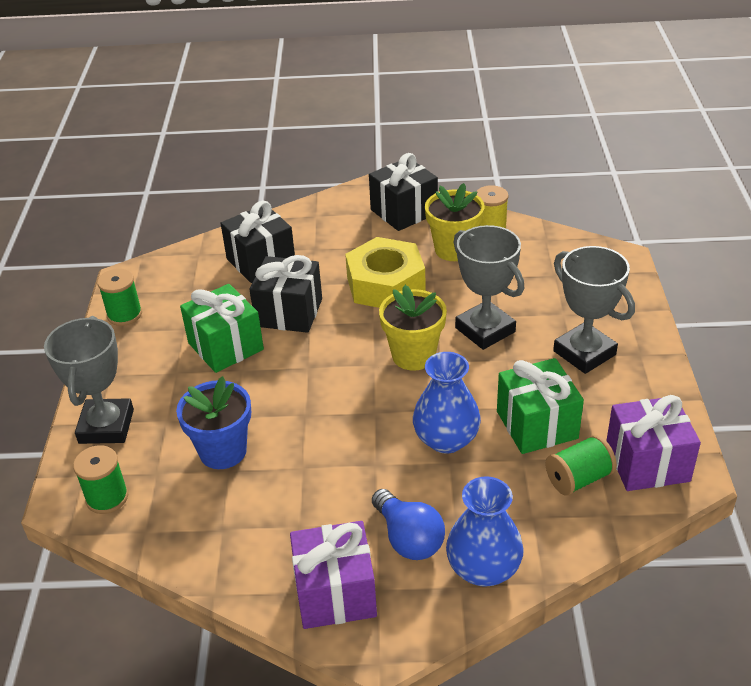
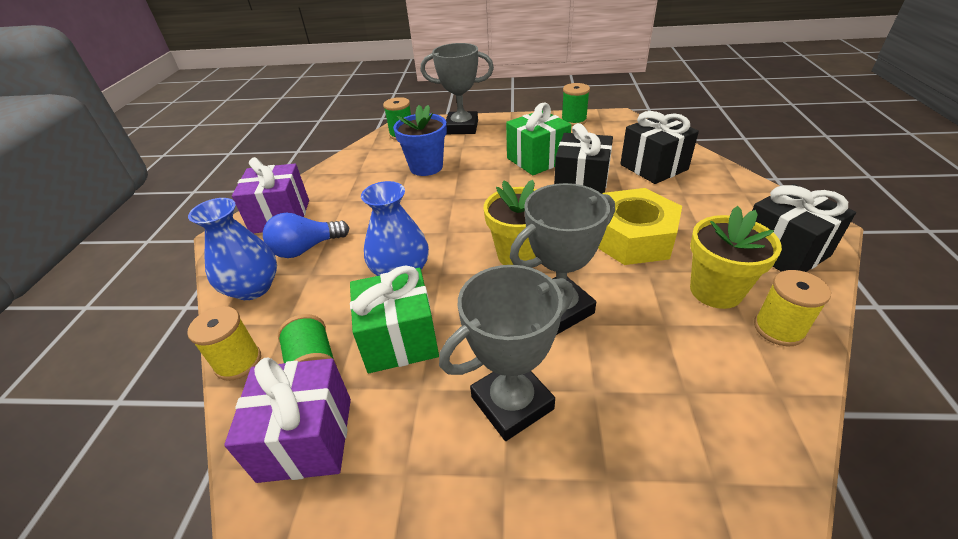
camera: 95 degrees right, 0 degrees up
none -> yellow spool [187,306,261,381]

